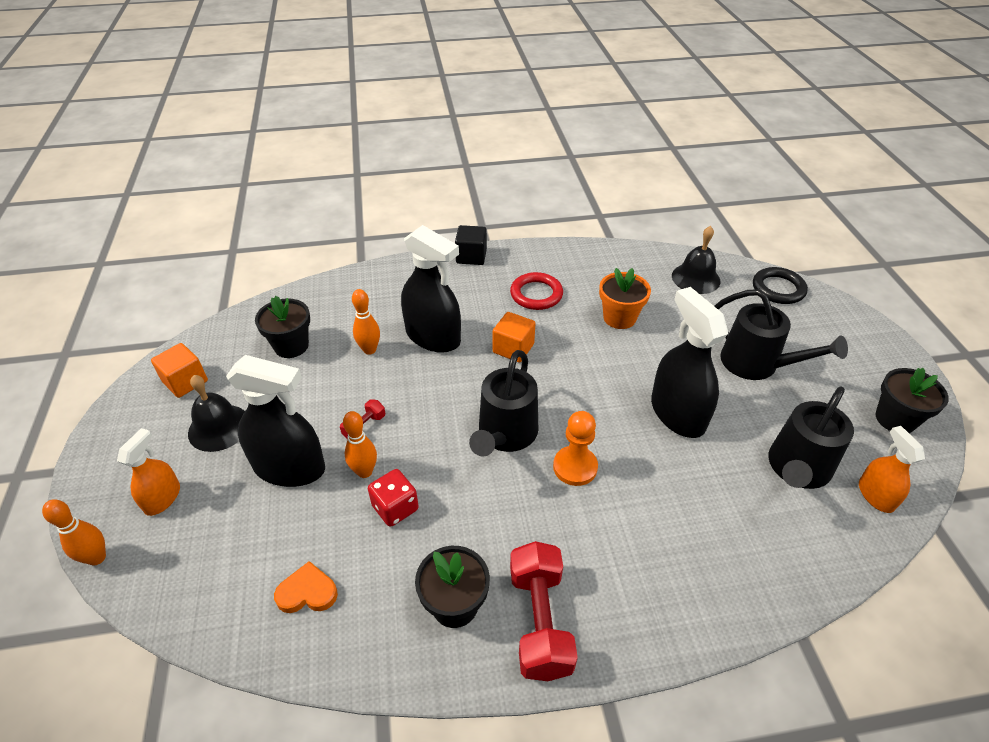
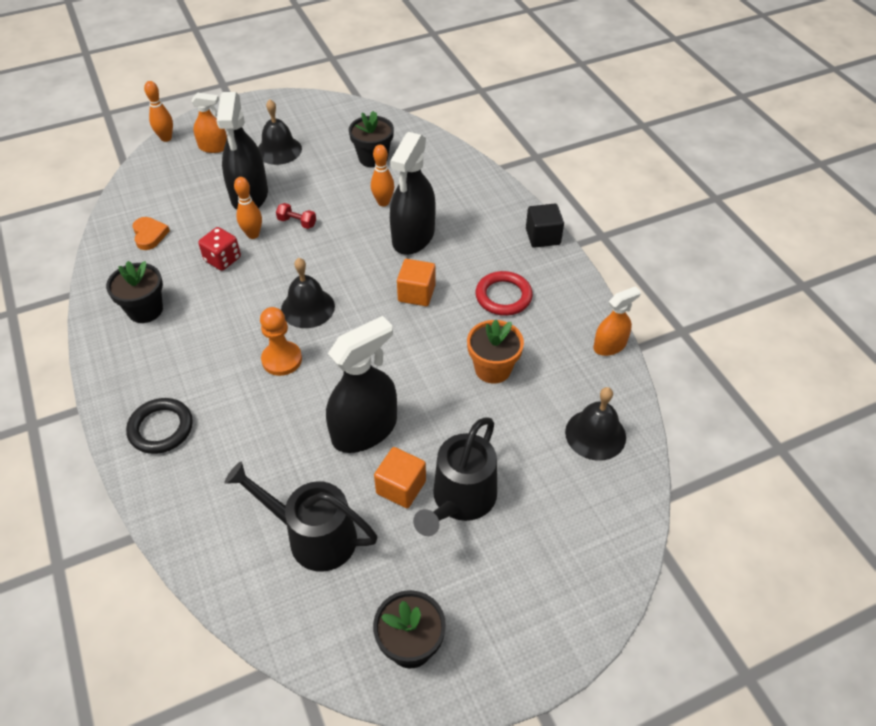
camera: 75 degrees right, 5 degrees up
orange cube [151,343,208,398] -> orange cube moved to [374,447,426,508]
black watering can [469,350,538,456] -> black bell [281,258,335,328]
red dumbbell [510,541,578,681] -> none
black ring [753,267,808,304] -> black ring moved to [126,398,193,454]
orange spray bottle [859,426,925,513] -> orange spray bottle moved to [593,286,641,356]

